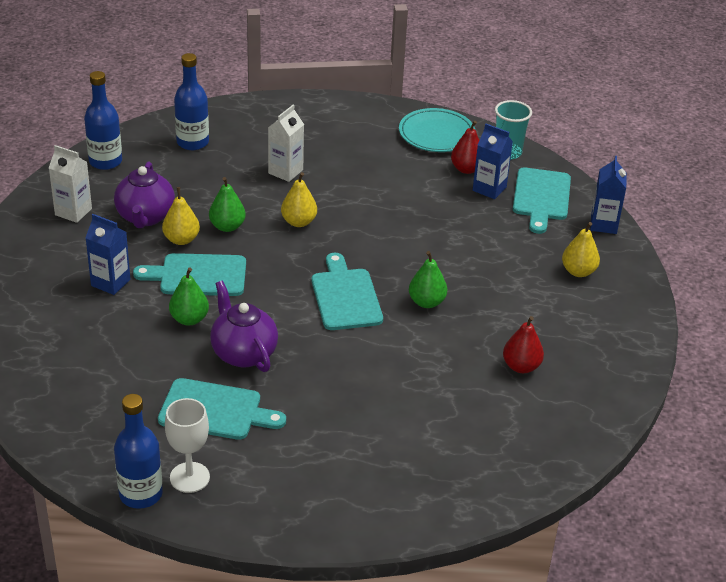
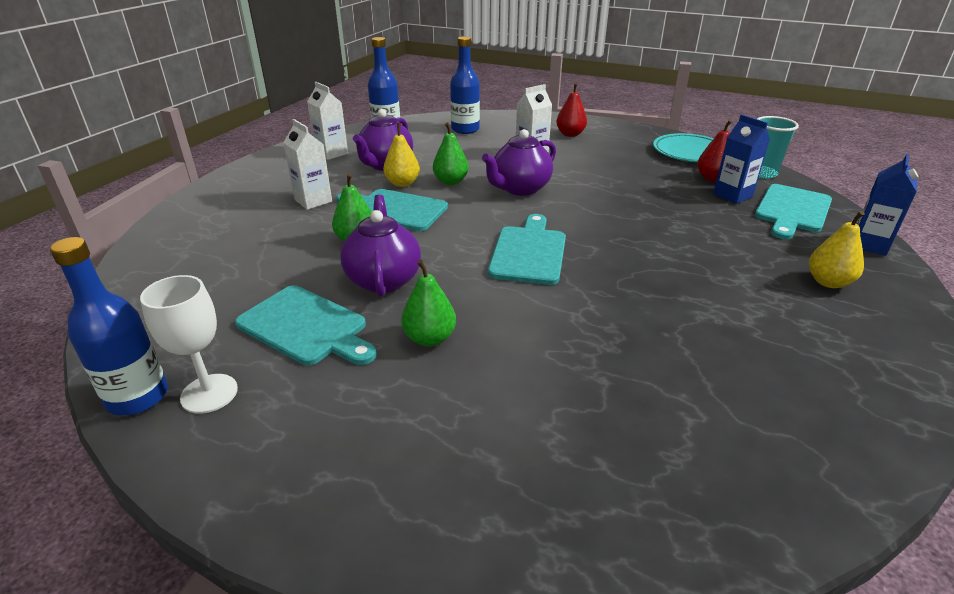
camera: 25 degrees right, 5 degrees down
blue carton [85,214,130,295] -> white carton [283,119,332,210]
yellow pear [281,172,317,227] -> purple teapot [482,129,556,196]
green pear [409,251,447,308] -> green pear moved to [401,260,456,347]
red pear [503,316,544,373] -> red pear moved to [556,82,587,137]

